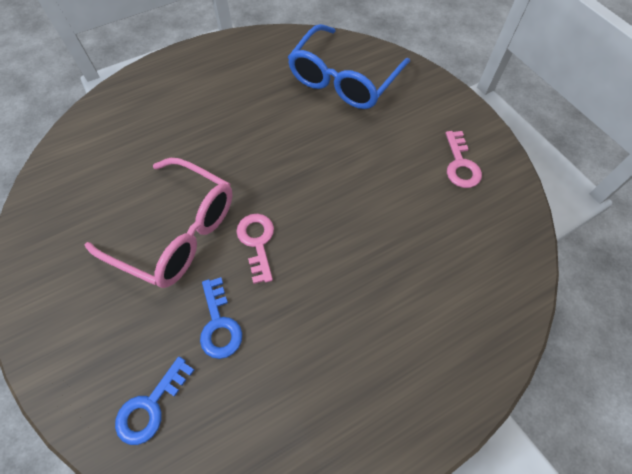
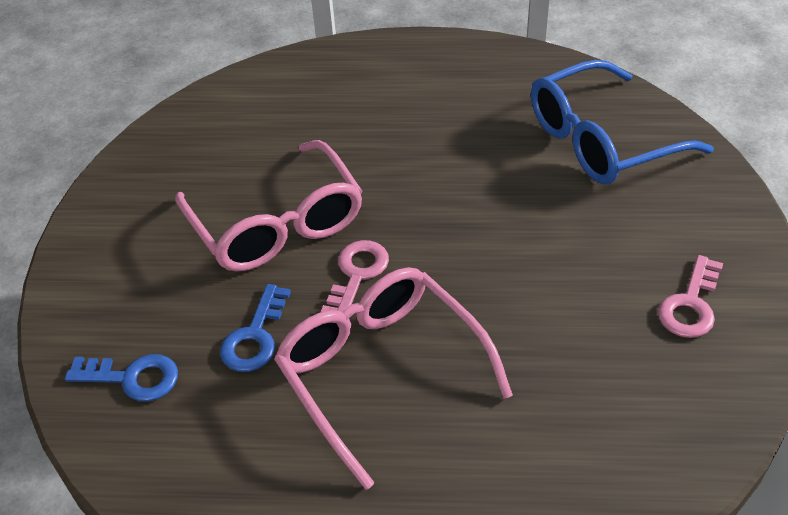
camera: 35 degrees right, 15 degrees down
blue key [115,357,194,445] -> blue key turned 150 degrees counterclockwise [65,354,178,402]
none -> pink glasses [274,267,513,490]

